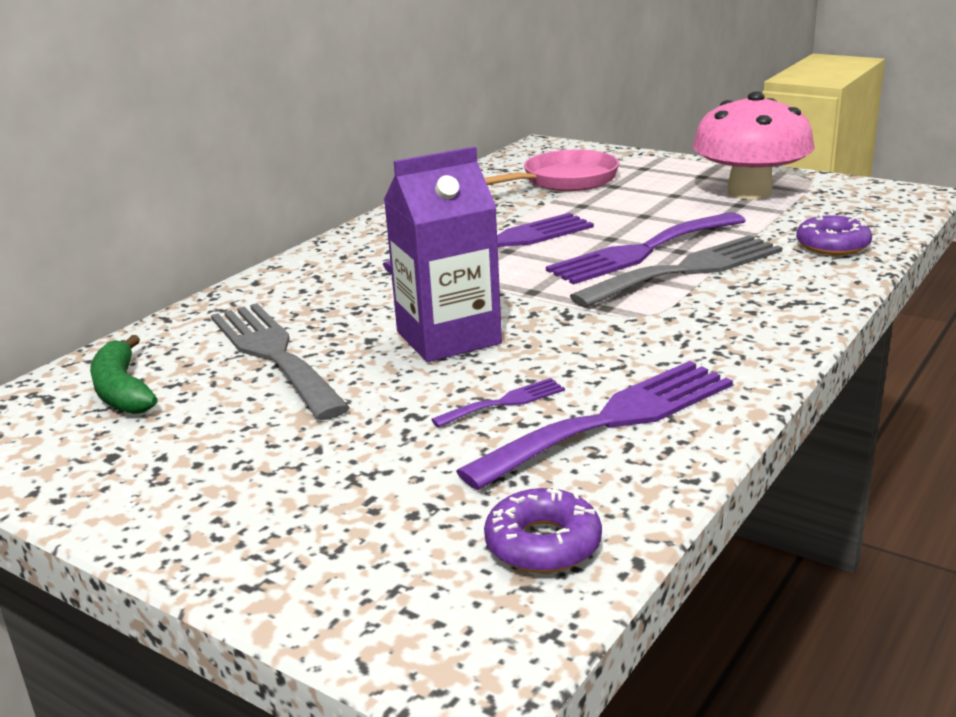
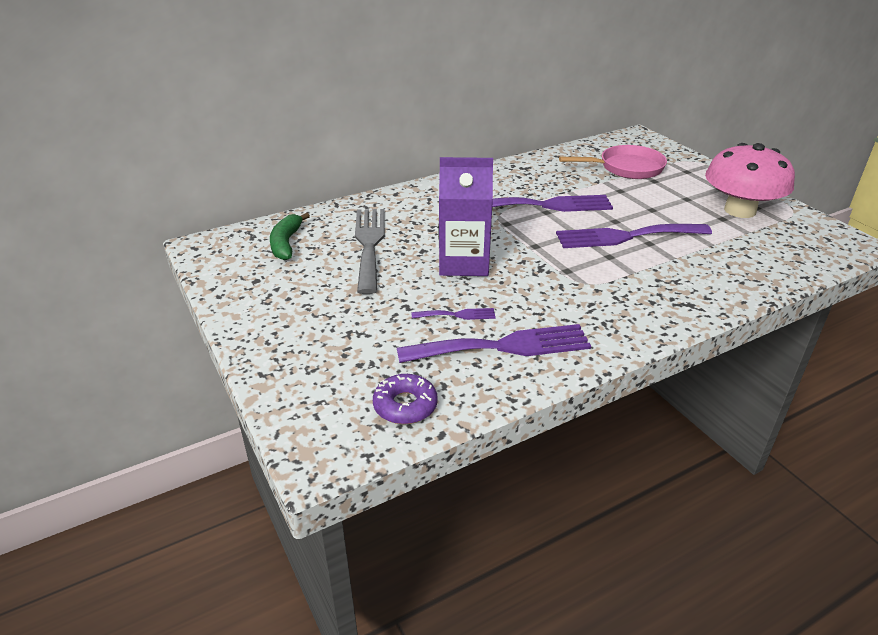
camera: 25 degrees right, 10 degrees up
grey fork [570,235,783,308] -> none
purple donut [796,214,872,255] -> none

